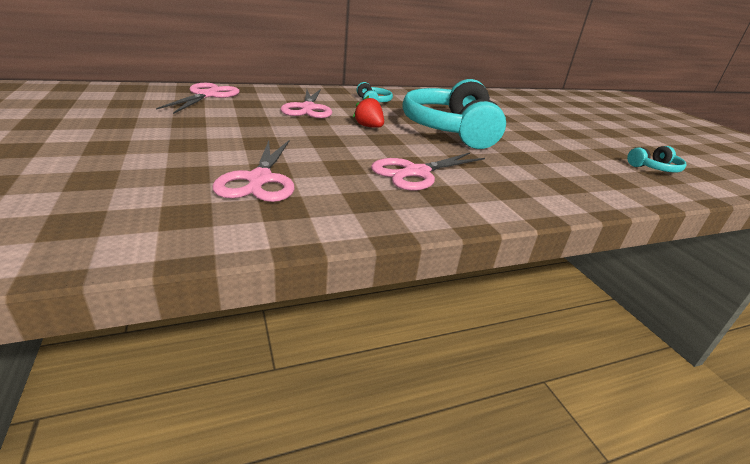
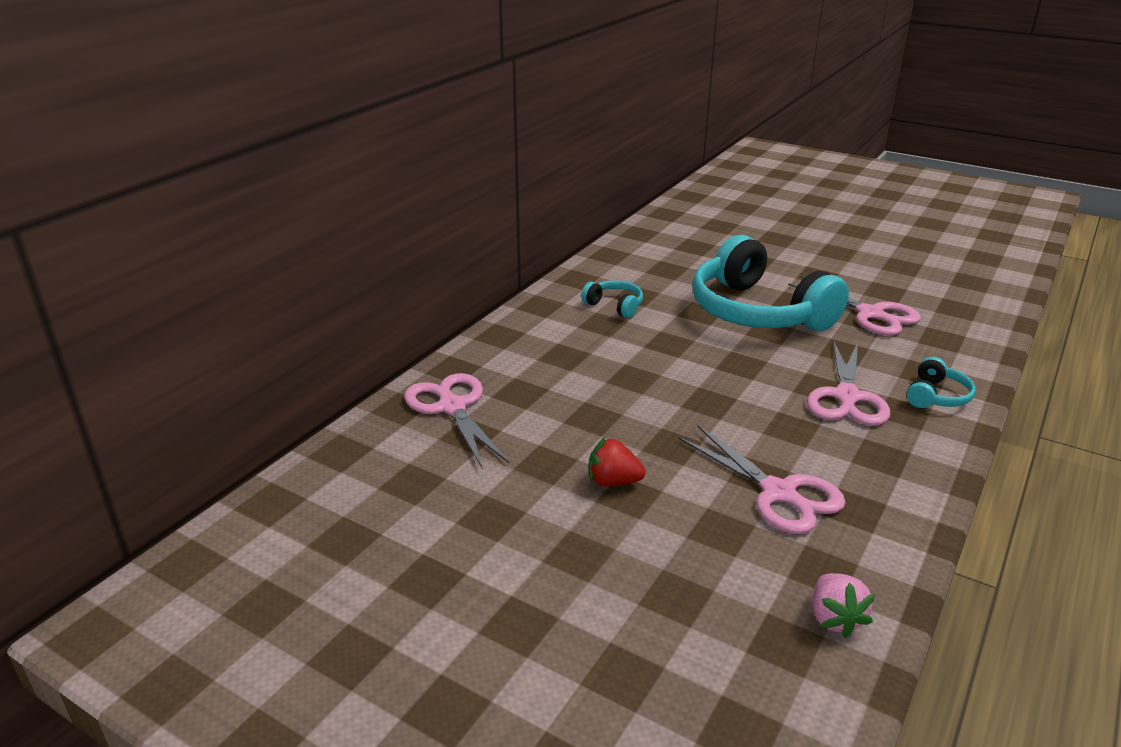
camera: 35 degrees left, 0 degrees up
pink scissors [281,89,332,118] -> pink scissors moved to [788,276,921,336]
red strawberry [353,95,384,128] -> red strawberry moved to [589,437,646,487]
turquoise headphones [627,146,686,172] -> turquoise headphones moved to [906,357,976,408]
none -> pink strawberry [812,573,875,638]

